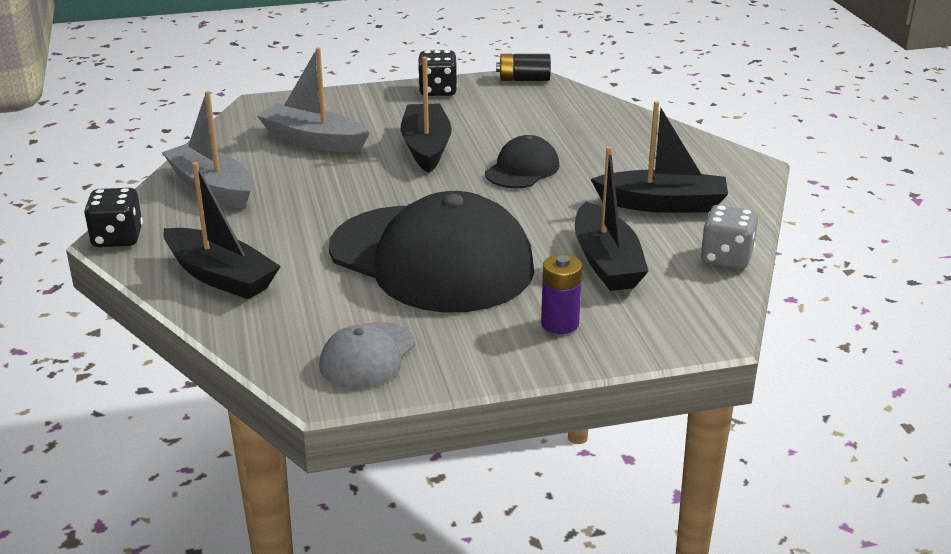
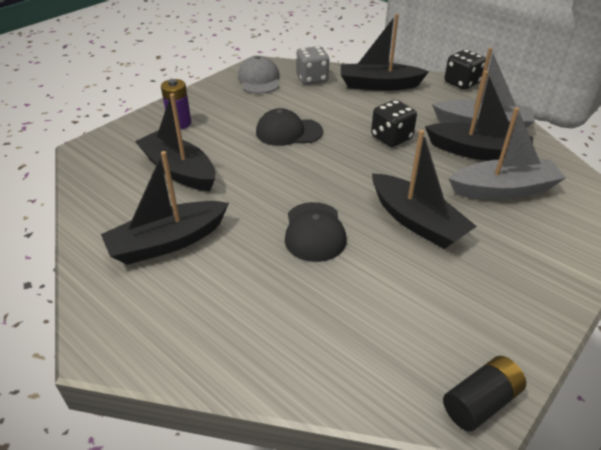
camera: 145 degrees right, 10 degrees up
black cap [329,191,534,313] -> black cap [256,108,323,146], size x0.45
black dice [418,50,457,96] -> black dice moved to [371,100,417,147]
grey dice [700,205,758,269] -> grey dice moved to [296,46,330,84]
none -> black boat [425,71,533,161]

